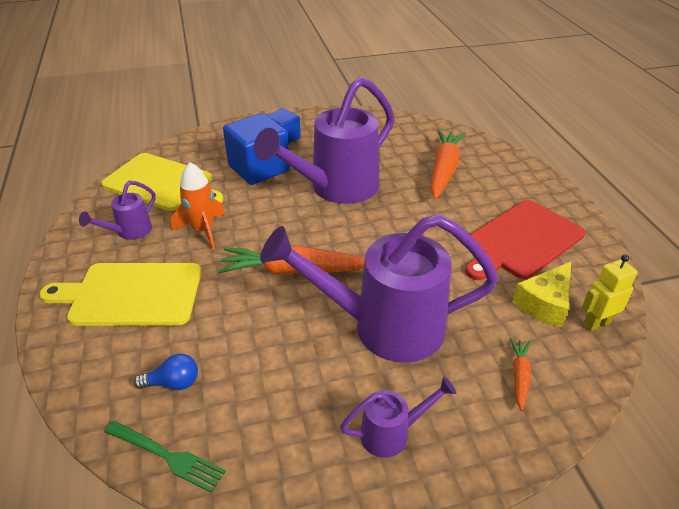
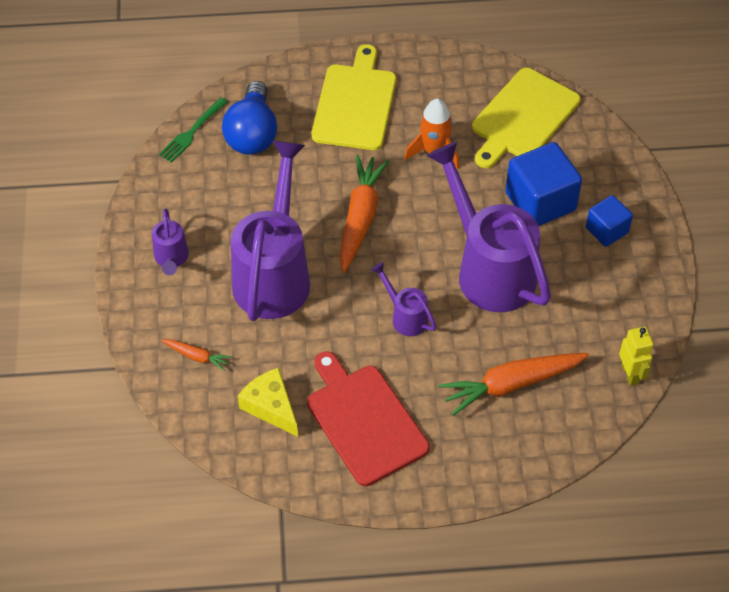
camera: 100 degrees right, 15 degrees up
purple watering can [79,181,156,240] -> purple watering can moved to [371,262,436,336]
blue light bulb [134,353,198,390] -> blue light bulb [222,81,277,155], size x2.02
orange carrot [430,130,466,199] -> orange carrot turned 135 degrees clockwise [439,353,589,416]
yellow robot [582,255,637,331] -> yellow robot moved to [619,327,653,386]

